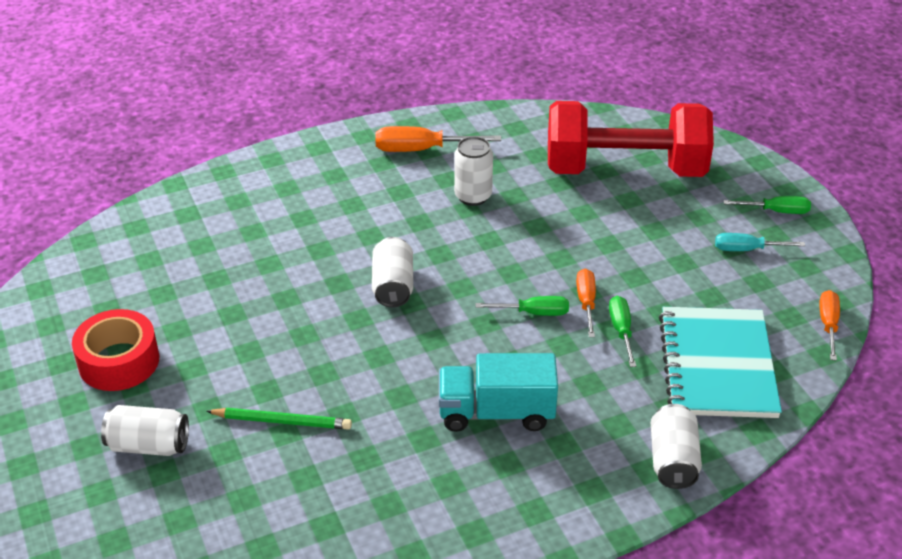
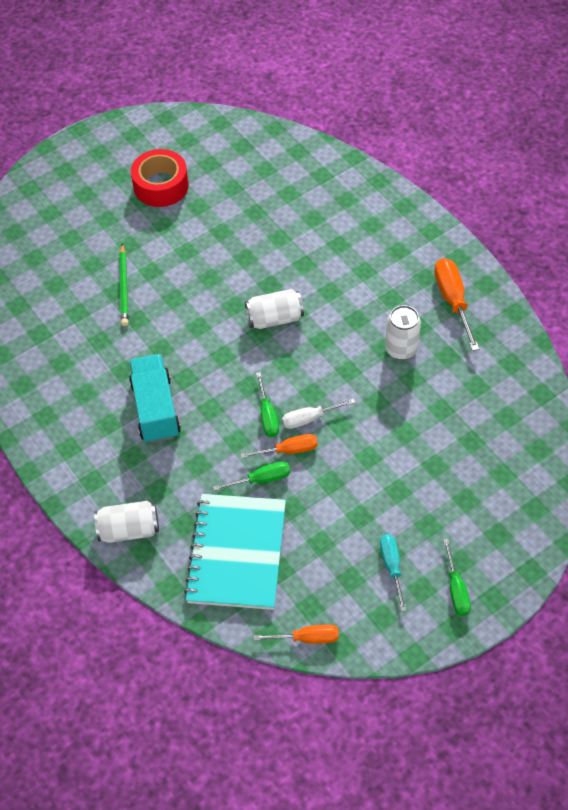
camera: 80 degrees right, 15 degrees up
white can [101,405,189,456] -> none
red dumbbell [548,101,714,177] -> none
turquoise notebook [659,307,782,418] -> turquoise notebook turned 75 degrees counterclockwise [184,494,286,610]
none -> white screwdriver [282,399,356,429]

